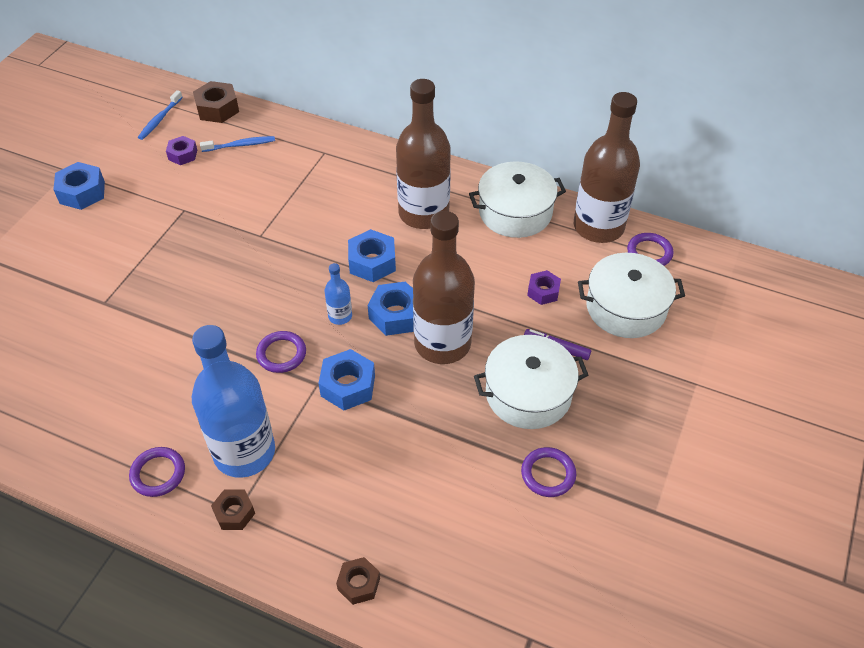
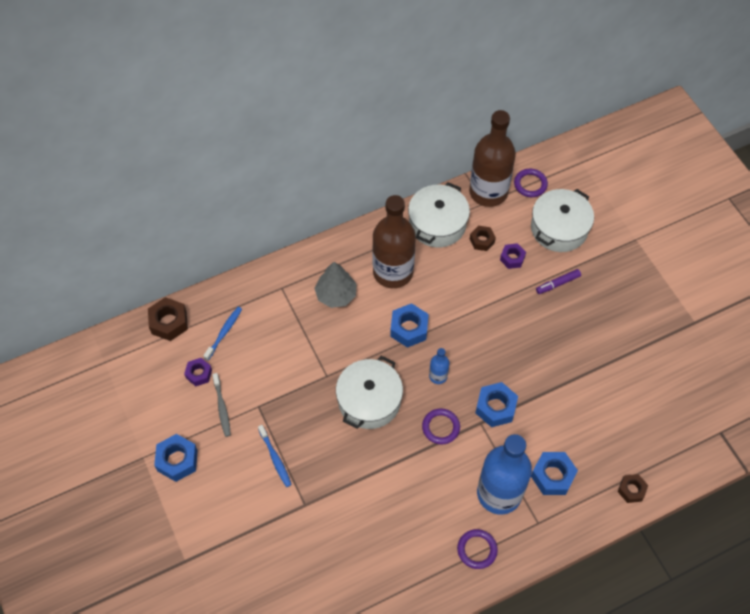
camera: 50 degrees left, 10 degrees up
blue toothbrush [138,90,183,140] -> blue toothbrush moved to [258,425,292,487]
brown nut [211,489,255,530] -> brown nut moved to [470,226,496,251]
blue nut [368,281,414,336] -> blue nut moved to [531,452,578,495]
brown bottle [413,211,475,364] -> none
white pot [474,335,588,429] -> white pot moved to [336,356,403,429]
purple ring [521,447,576,497] -> none
none -> grey toothbrush [213,373,231,437]
none -> grey tree [314,262,357,308]

